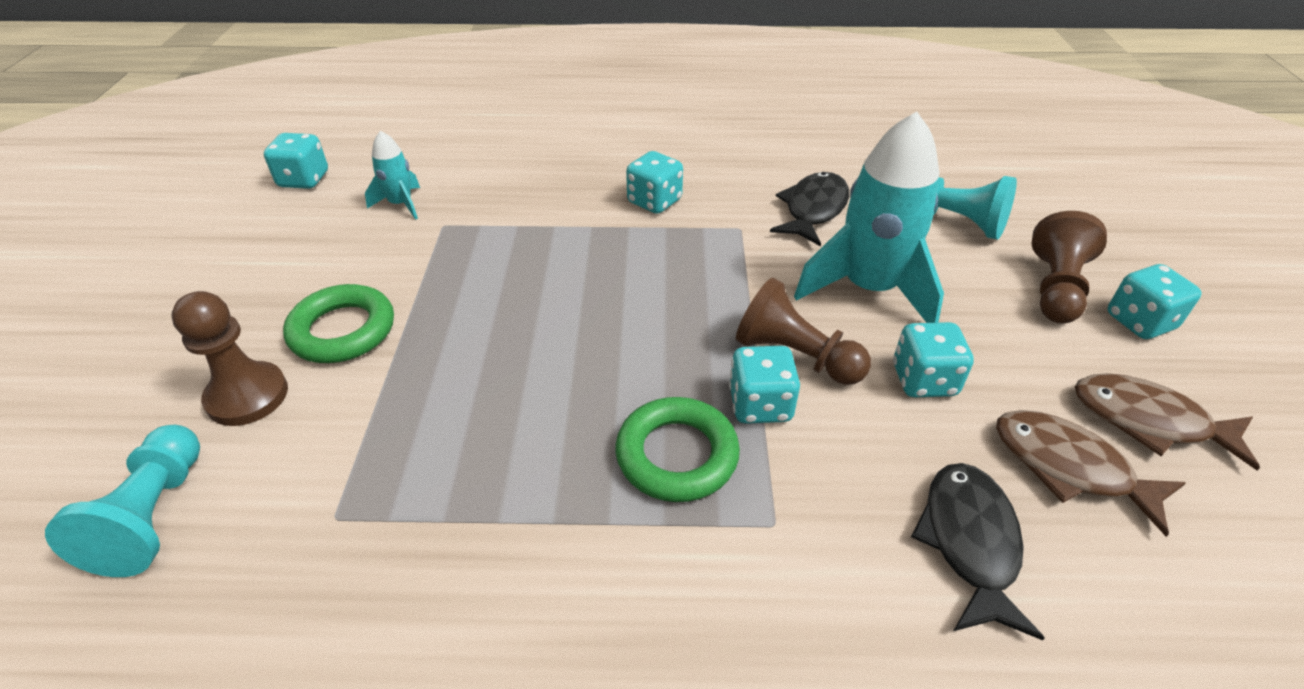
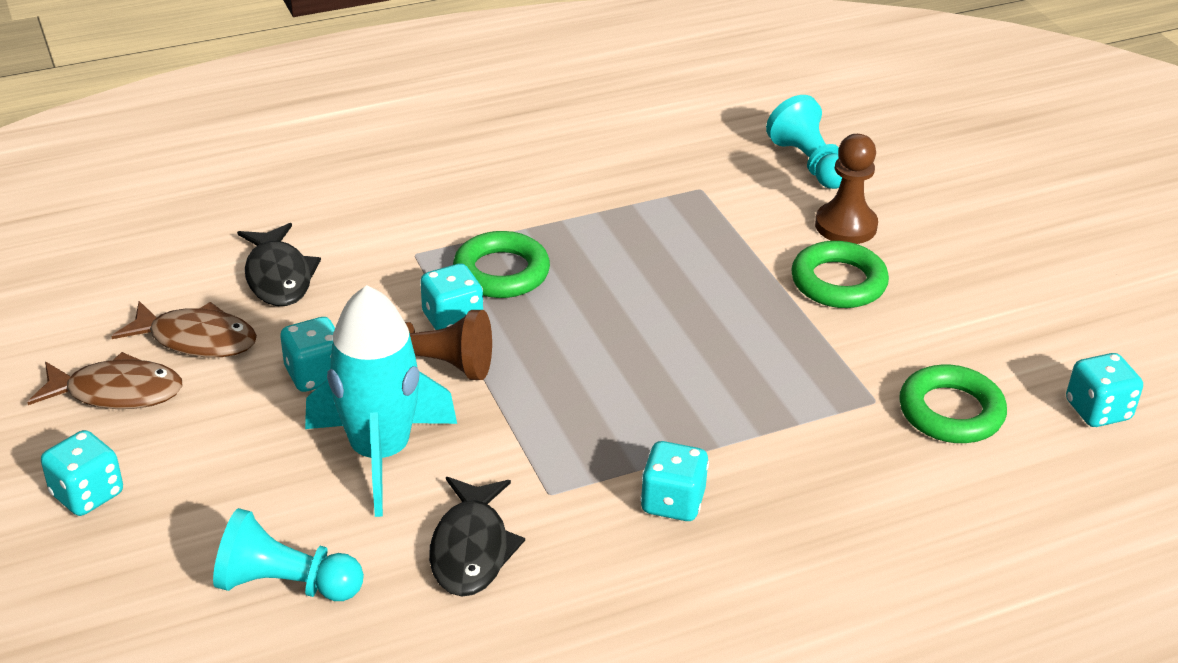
camera: 155 degrees right, 5 degrees down
turquoise rocket [365,131,420,220] -> green ring [899,365,1007,443]
brown pawn [1032,211,1107,324] -> none

